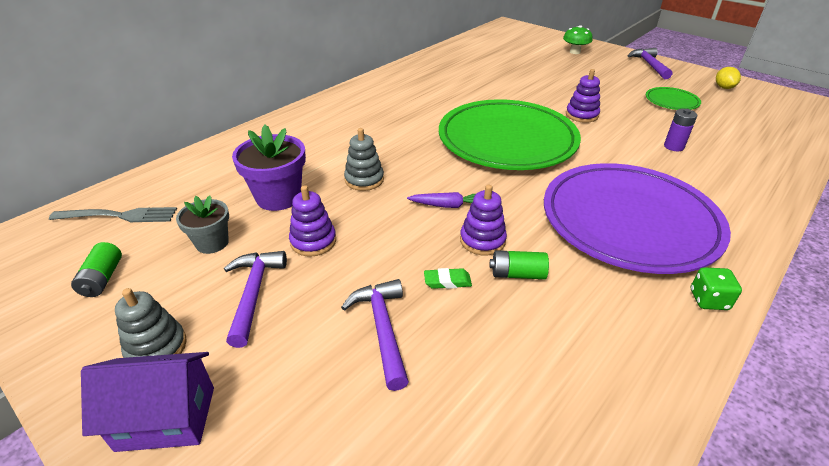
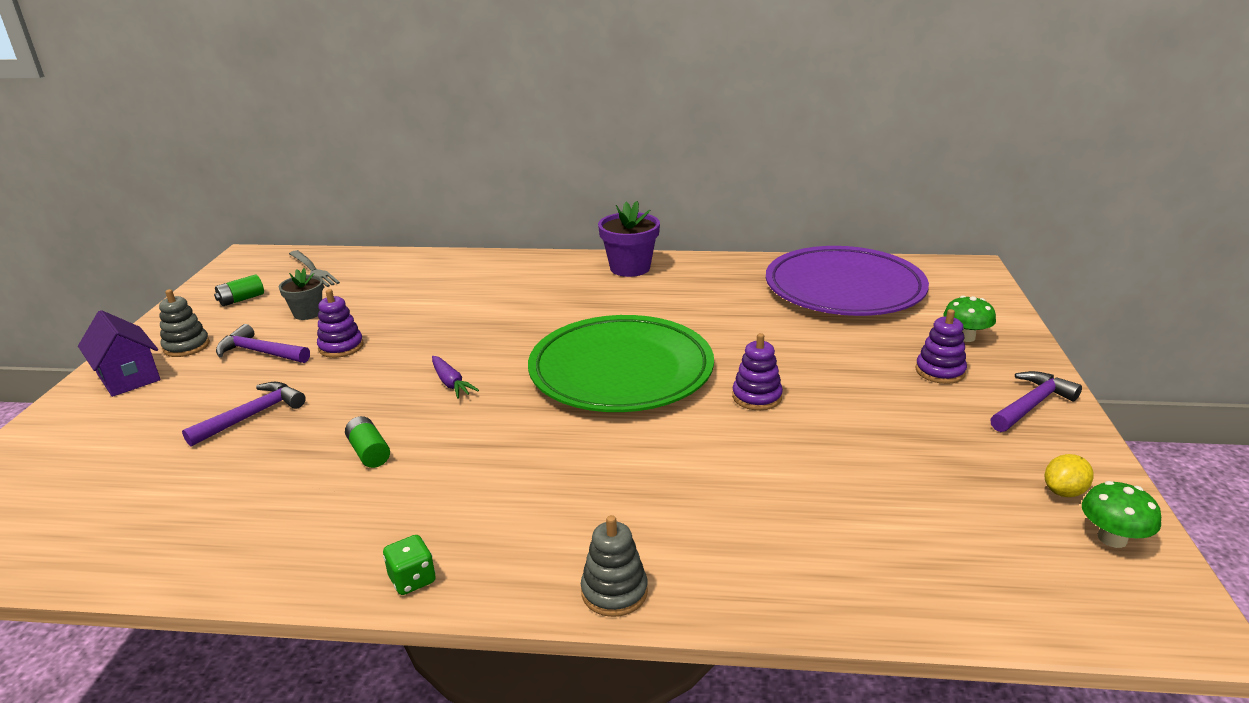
camera: 55 degrees right, 10 degrees down
purple hammer [224,251,287,348] -> purple hammer turned 120 degrees counterclockwise [216,324,310,363]
purple flower pot [232,125,306,211] -> purple flower pot moved to [598,201,660,277]
grey stacking toy [344,128,384,191] -> grey stacking toy moved to [581,515,648,617]
green eraser [424,268,472,289] -> none
purple stacking toy [460,185,507,256] -> purple stacking toy moved to [916,309,967,384]
purple plate [544,163,731,274] -> purple plate moved to [766,246,929,316]
green plate [646,87,701,110] -> none
purple battery [664,109,697,151] -> none
none -> green mushroom [1082,481,1161,548]

